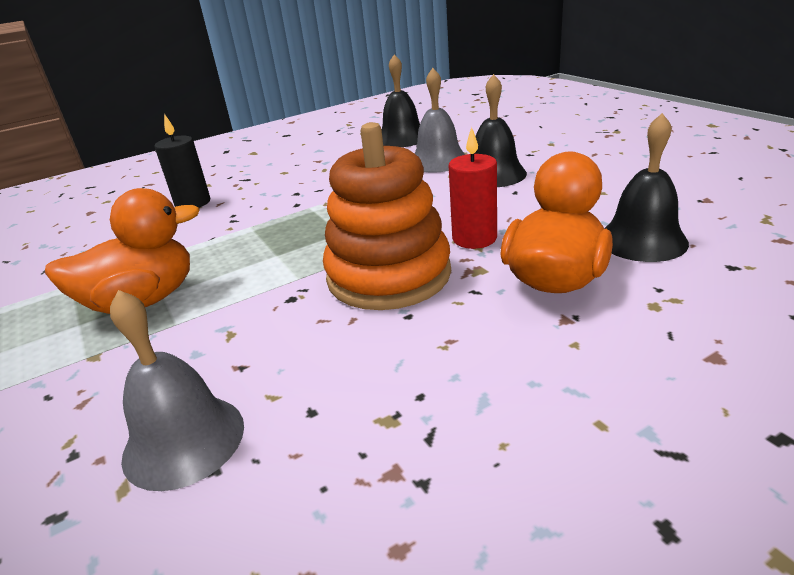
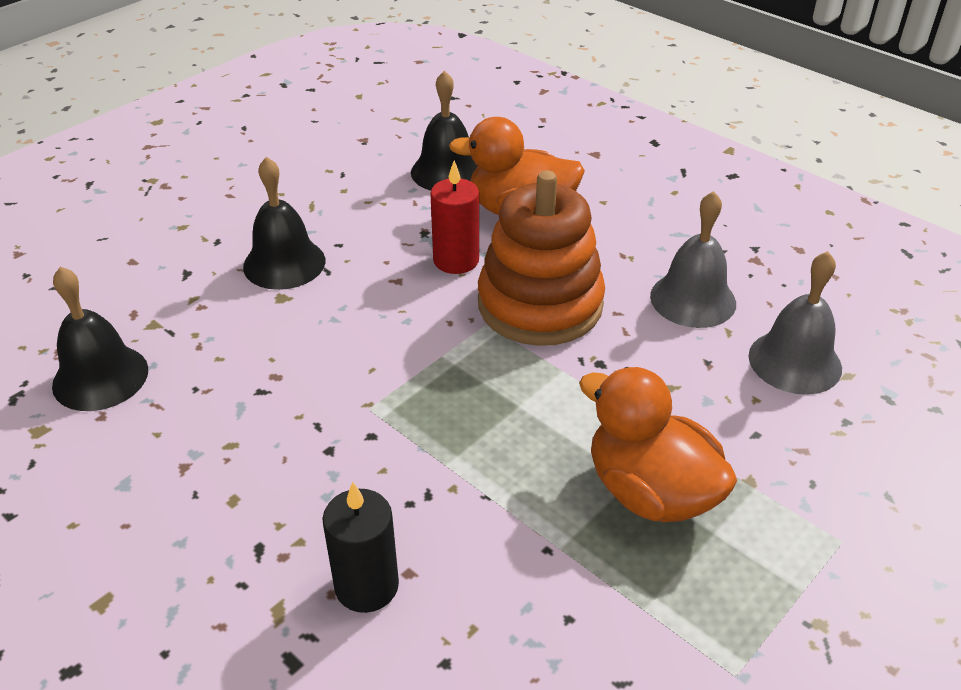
camera: 110 degrees left, 10 degrees up
grey bell [415,68,465,172] -> grey bell moved to [650,191,736,328]

